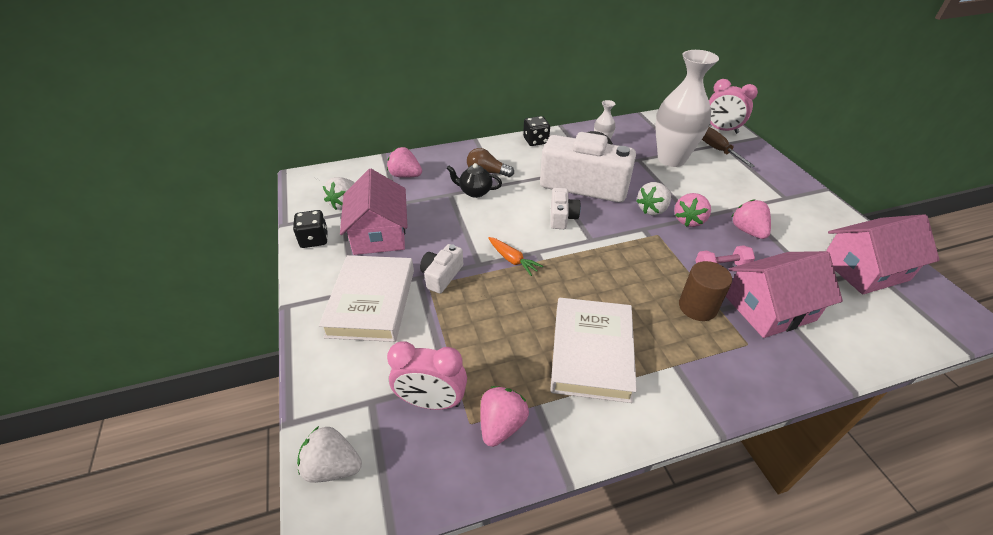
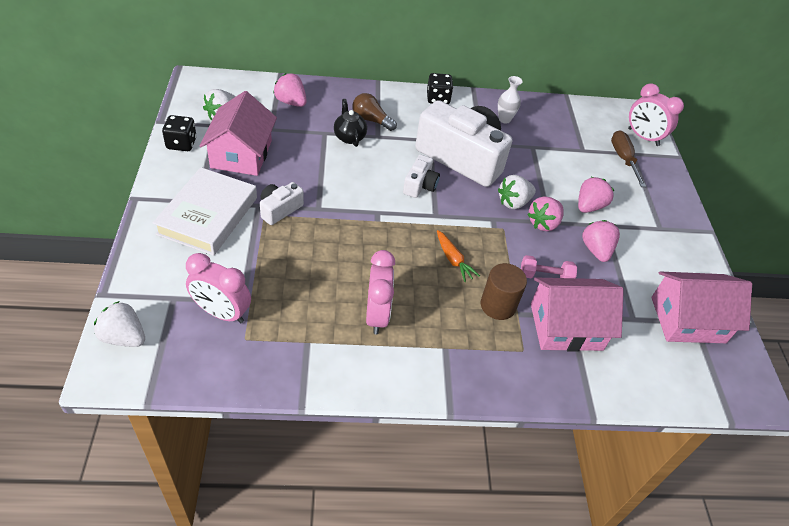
camera: 10 degrees right, 5 degrees up
black teapot [447,163,502,198] -> black teapot turned 45 degrees clockwise [334,99,367,147]
pink strawberry [480,386,529,447] -> pink strawberry moved to [578,177,614,213]
orange carrot [488,237,543,276] -> orange carrot moved to [437,230,480,282]
white book [550,298,637,403] -> pink clock [366,250,396,335]
white vase [655,50,719,167] -> none

